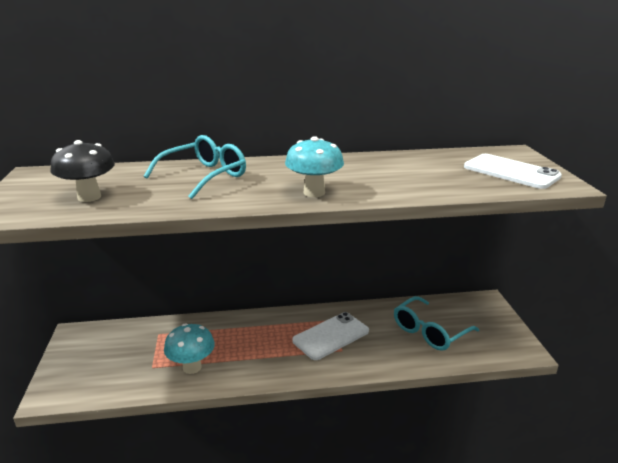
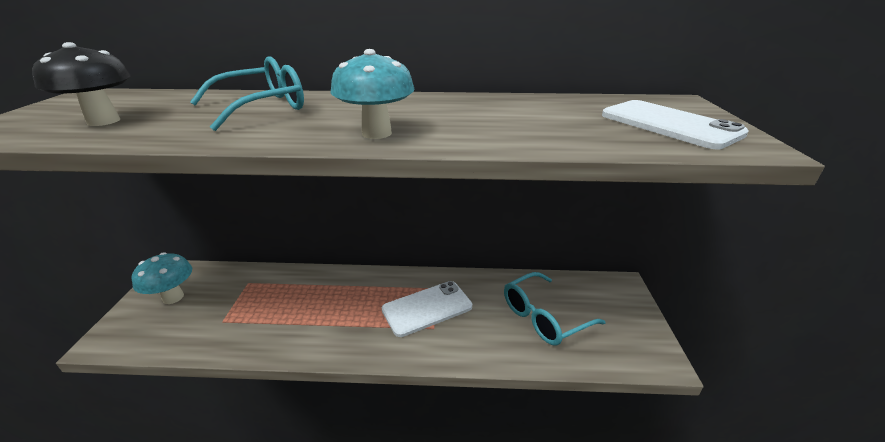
camera: 10 degrees right, 5 degrees up
turquoise mushroom [164,323,215,374] -> turquoise mushroom moved to [132,252,192,304]

